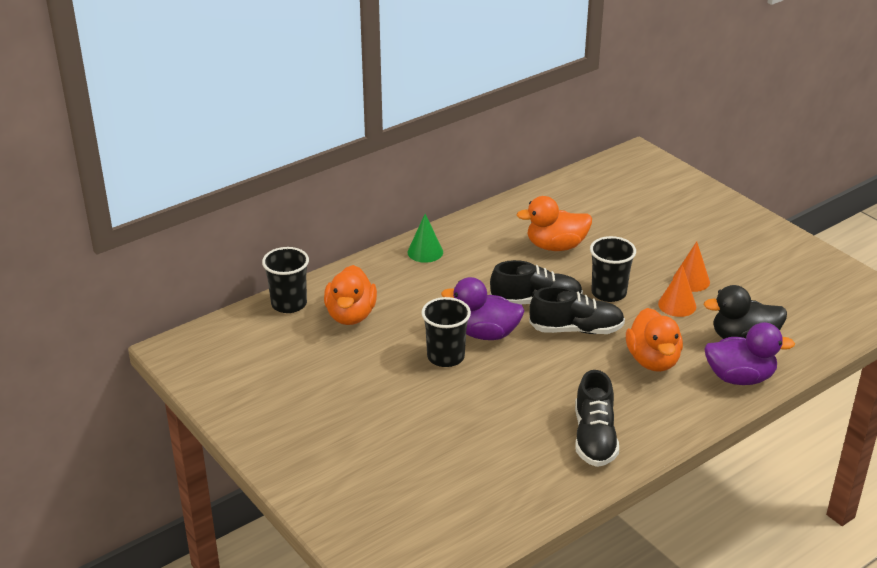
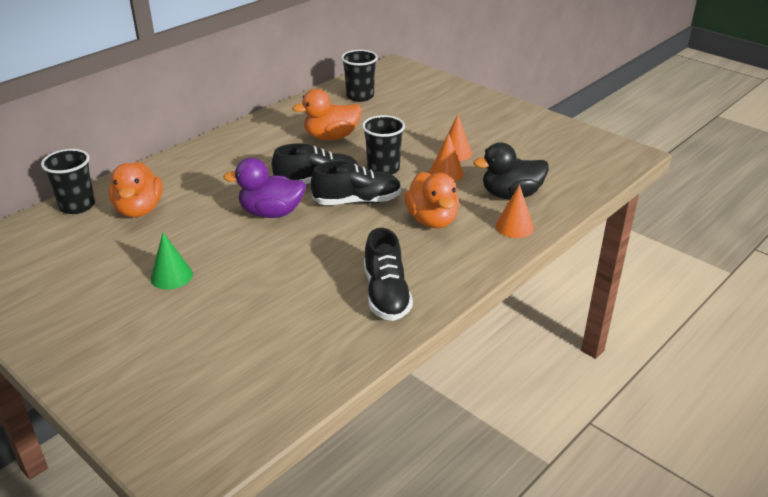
camera: 10 degrees left, 0 degrees up
green cone [408,214,443,263] -> green cone moved to [150,232,193,289]
black cup [421,297,471,367] -> black cup moved to [341,50,378,102]
purple duck [704,322,795,385] -> orange cone [495,184,534,238]

